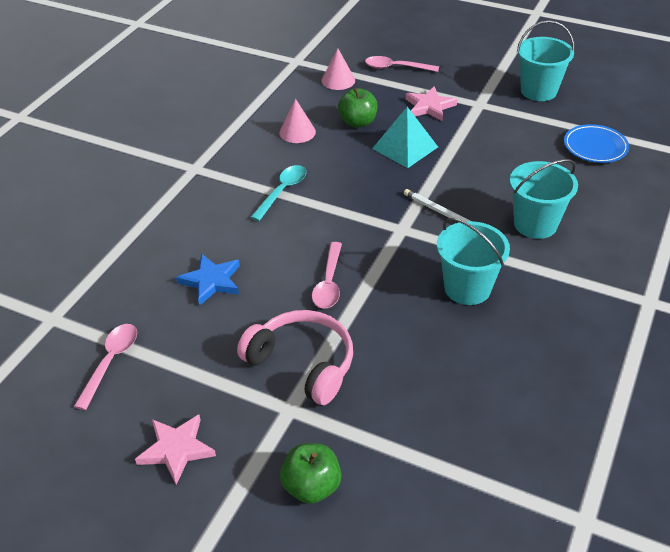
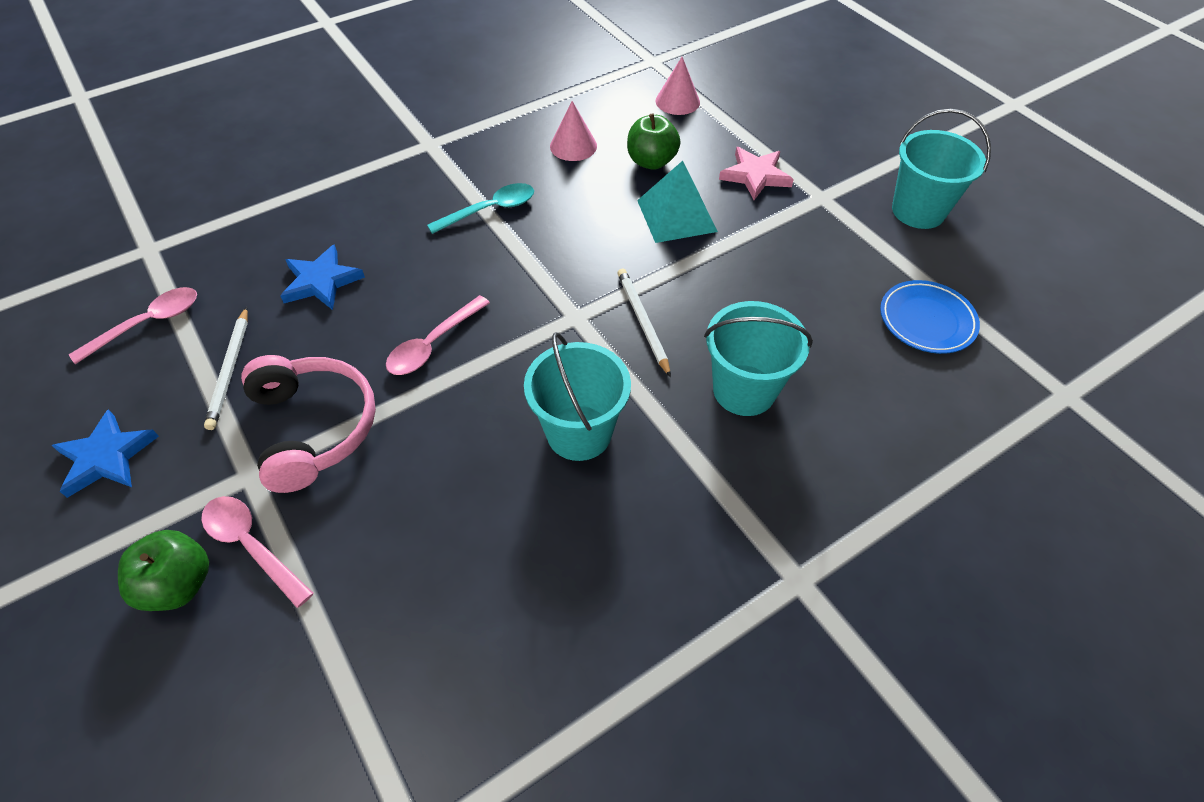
camera: 30 degrees right, 10 degrees up
pink star [135,414,216,485] -> blue star [52,409,159,498]
pink spoon [365,56,439,72] -> pink spoon moved to [201,496,314,608]
none -> white pencil [204,307,248,430]

